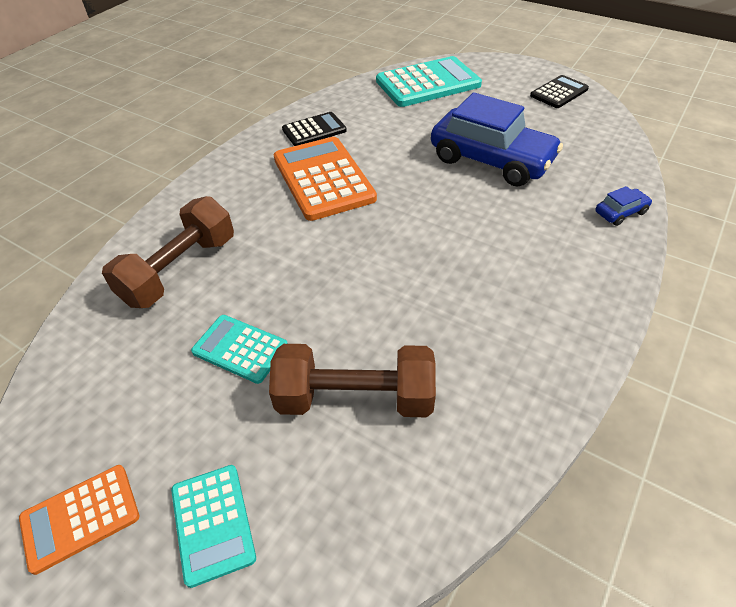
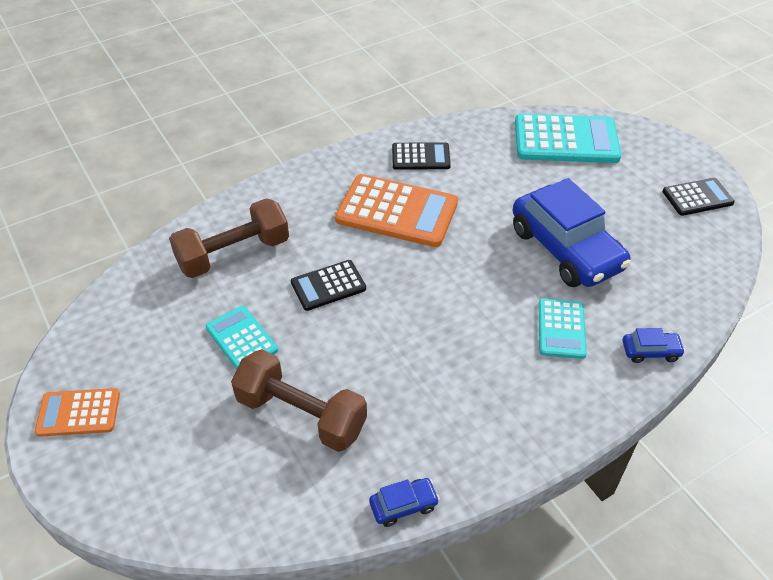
camera: 25 degrees right, 0 degrees up
turquoise calculator [171,465,256,588] -> turquoise calculator moved to [539,299,587,359]
orange calculator [274,137,377,221] -> orange calculator turned 105 degrees clockwise [335,174,458,247]
none -> black calculator [291,260,366,311]
none -> blue car [369,478,440,527]

